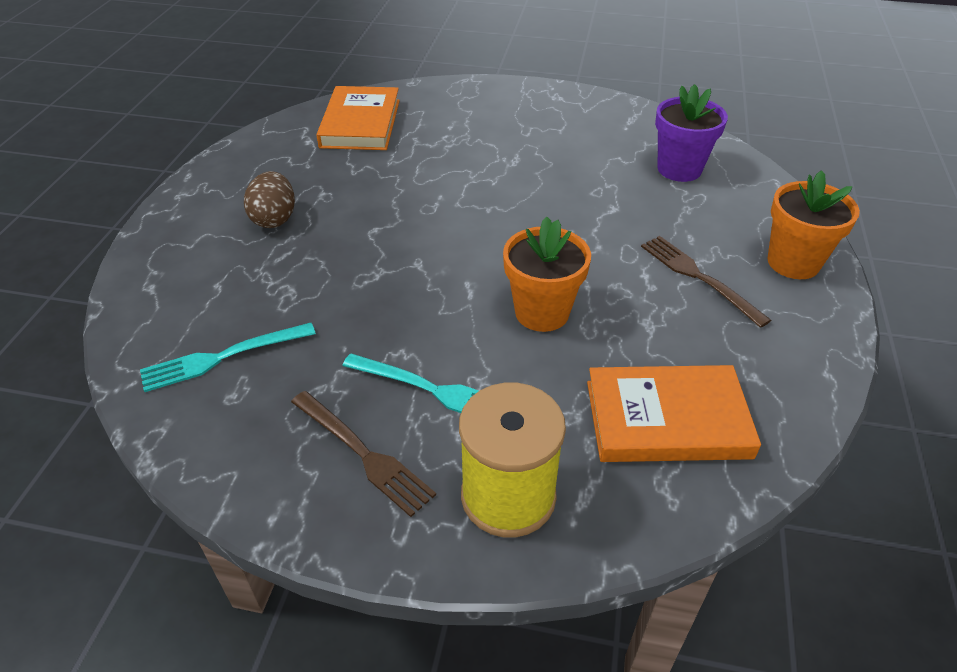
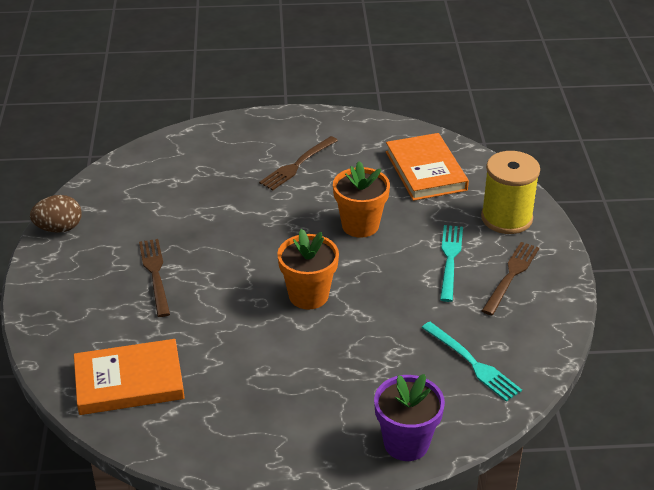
camera: 105 degrees left, 5 degrees down
brown egg [244,171,295,228] -> brown egg moved to [30,195,82,233]
purple flower pot [655,84,728,182] -> purple flower pot moved to [374,374,445,461]
orange flower pot [767,170,860,279] -> orange flower pot moved to [277,229,339,309]
none -> brown fork [139,239,170,317]

